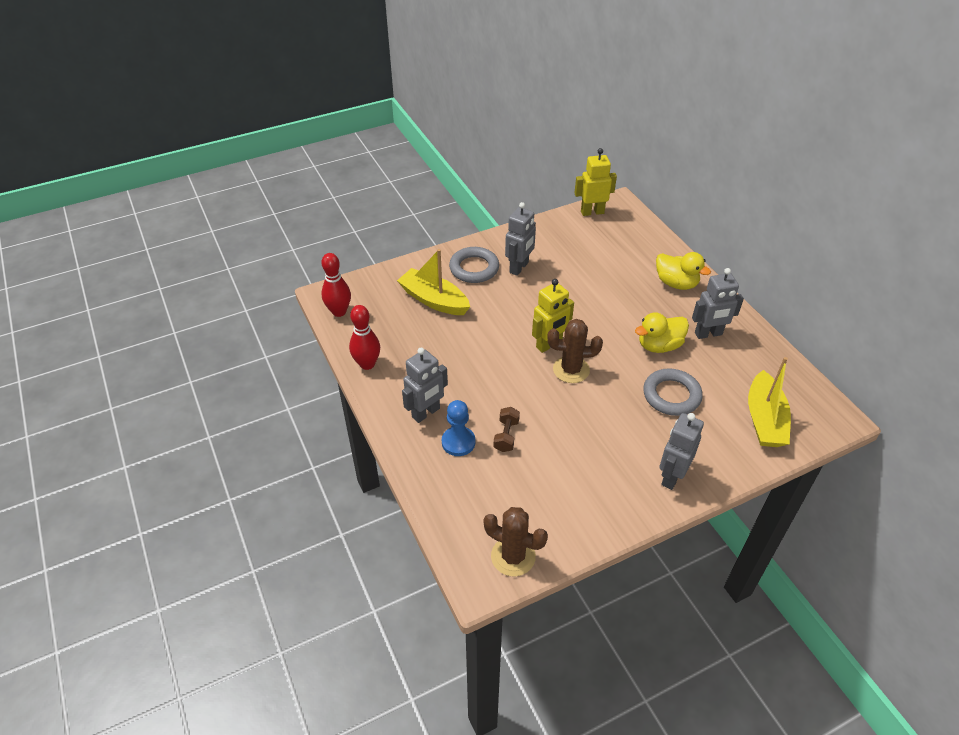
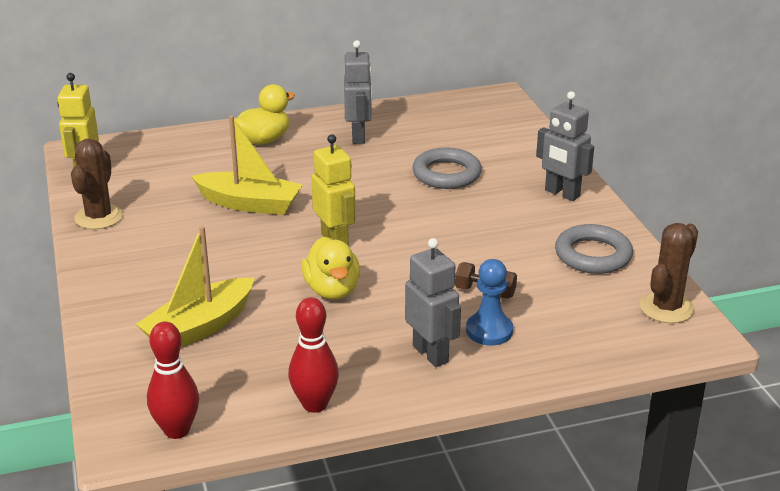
camera: 80 degrees left, 15 degrees down
grey ring [449,247,499,283] -> grey ring moved to [555,224,633,274]
grey robot [505,202,536,276] -> none
brown cactus [548,319,603,383] -> brown cactus moved to [71,138,123,229]
yellow duck [635,312,689,353] -> yellow duck moved to [301,237,360,300]
yellow boat [748,357,791,447] -> yellow boat moved to [191,115,303,215]

